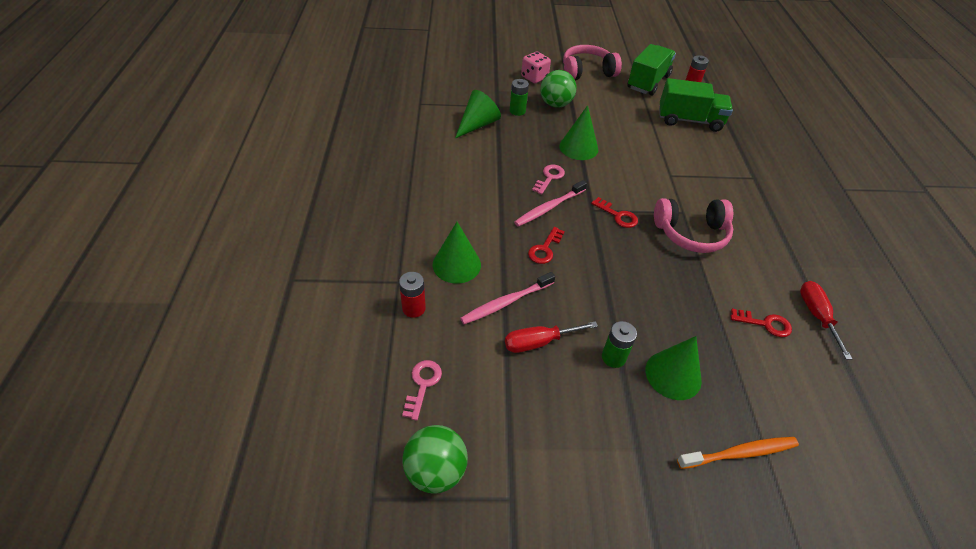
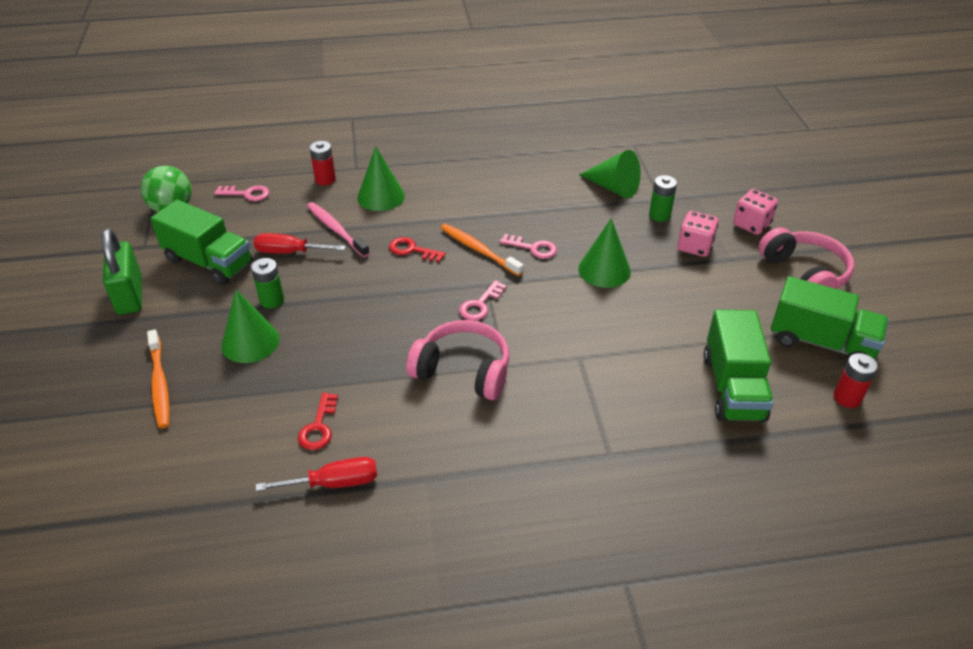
camera: 85 degrees right, 5 degrees down
red screwdriver [505,321,598,353] -> red screwdriver turned 60 degrees counterclockwise [254,233,346,254]
pink toothbrush [514,180,587,227] -> orange toothbrush [441,224,524,276]
green ball [540,70,576,108] -> pink dice [677,211,718,257]
red key [591,197,638,228] -> pink key [459,280,507,321]
pink headphones [654,198,733,253] -> pink headphones turned 120 degrees clockwise [406,320,510,400]
none -> green padlock [102,228,142,315]
none -> green truck [150,200,253,285]

